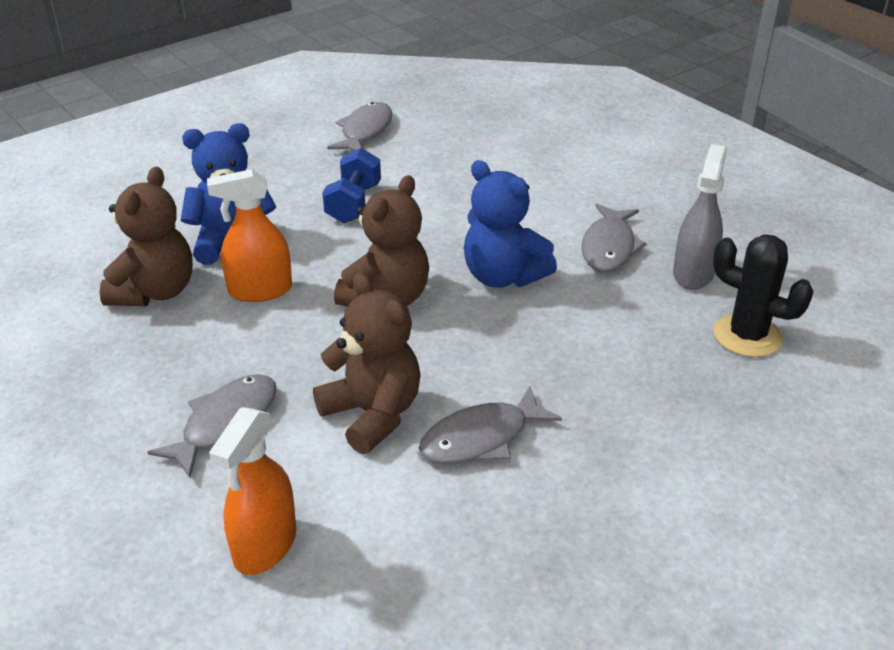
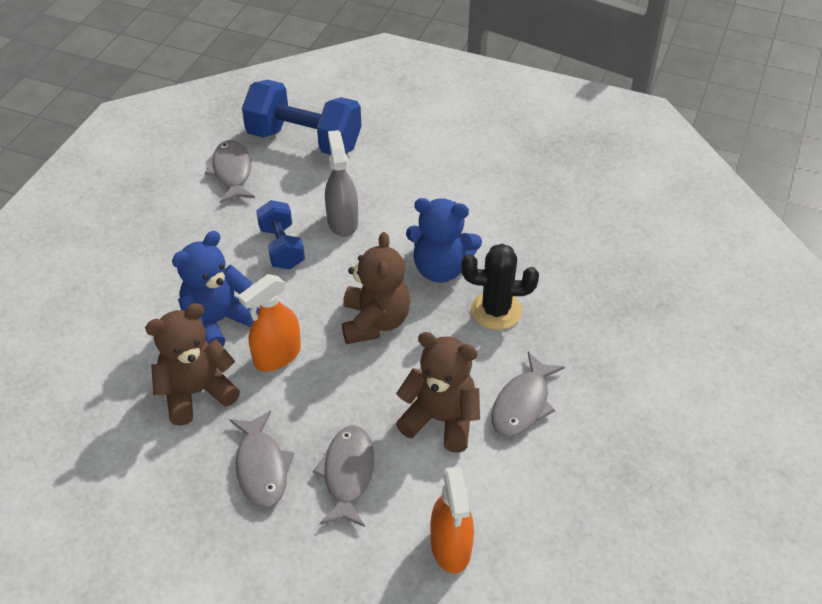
camera: 30 degrees left, 10 degrees up
brown teddy bear [100,167,193,306] -> brown teddy bear turned 105 degrees counterclockwise [145,303,240,426]
grey fish [581,204,647,272] -> grey fish moved to [229,411,295,508]
grey spray bottle [673,144,727,290] -> grey spray bottle moved to [325,130,358,237]
black cactus [713,235,813,357] -> black cactus moved to [461,244,539,330]
none -> blue dumbbell [242,80,361,155]

